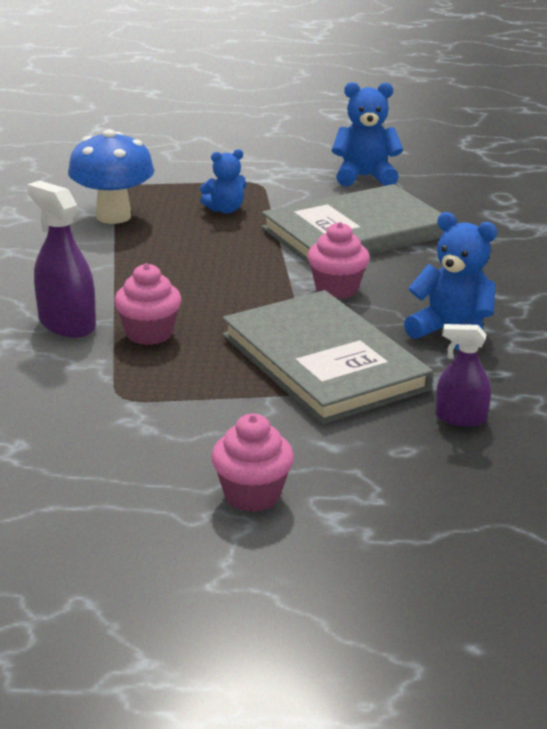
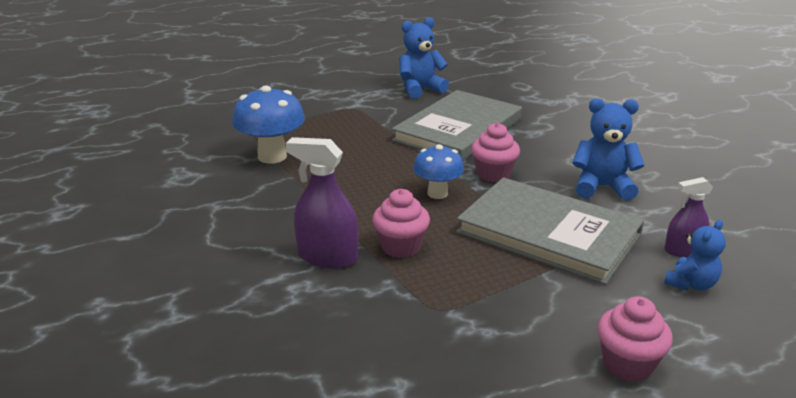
camera: 25 degrees left, 0 degrees up
blue teddy bear [200,149,246,213] -> blue teddy bear moved to [664,220,726,291]
none -> blue mushroom [413,144,464,199]

